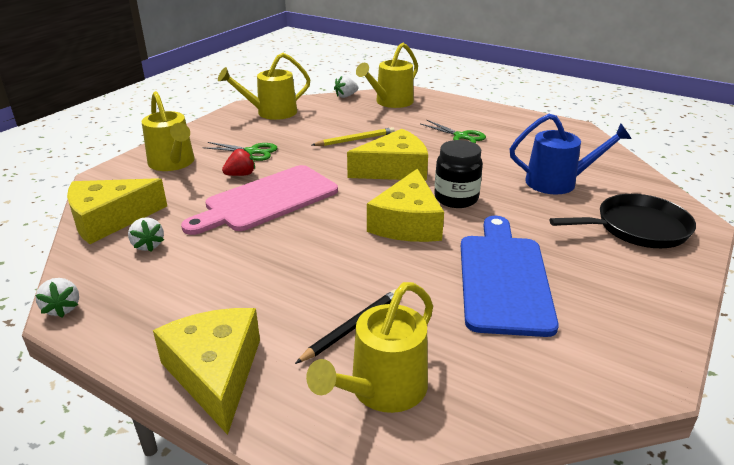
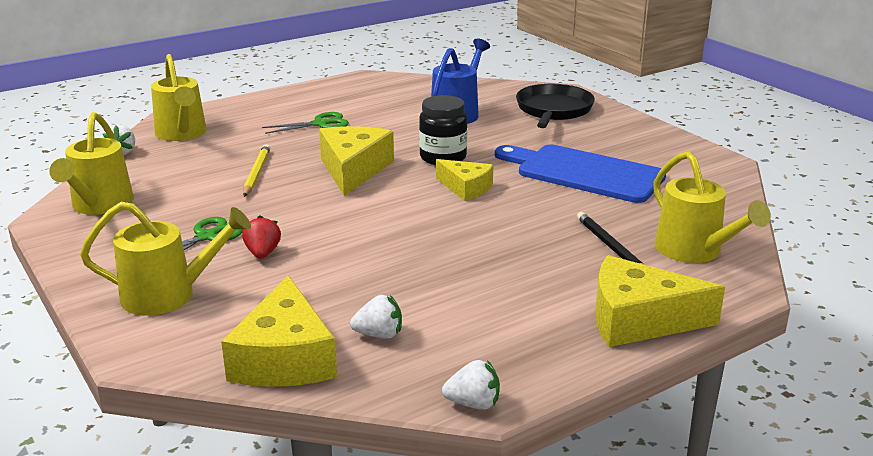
camera: 65 degrees left, 5 degrees down
pink cutting board [181,165,338,235] -> none
yellow cheese [367,169,444,242] -> yellow cheese [436,159,493,201], size x0.62

